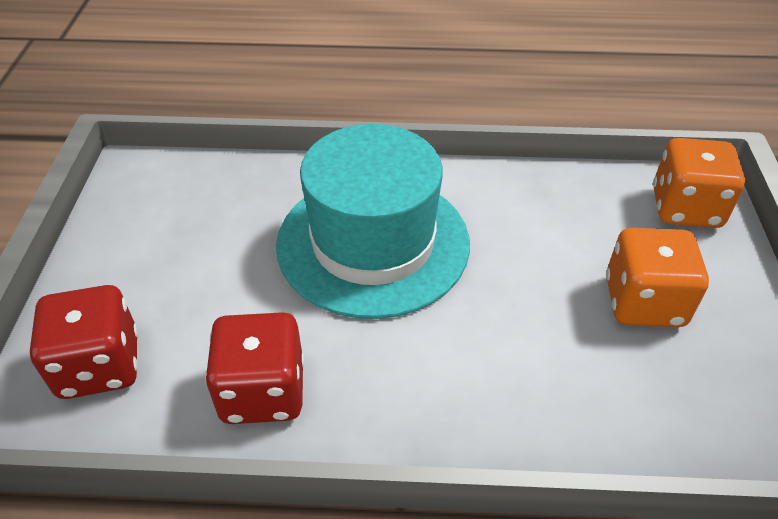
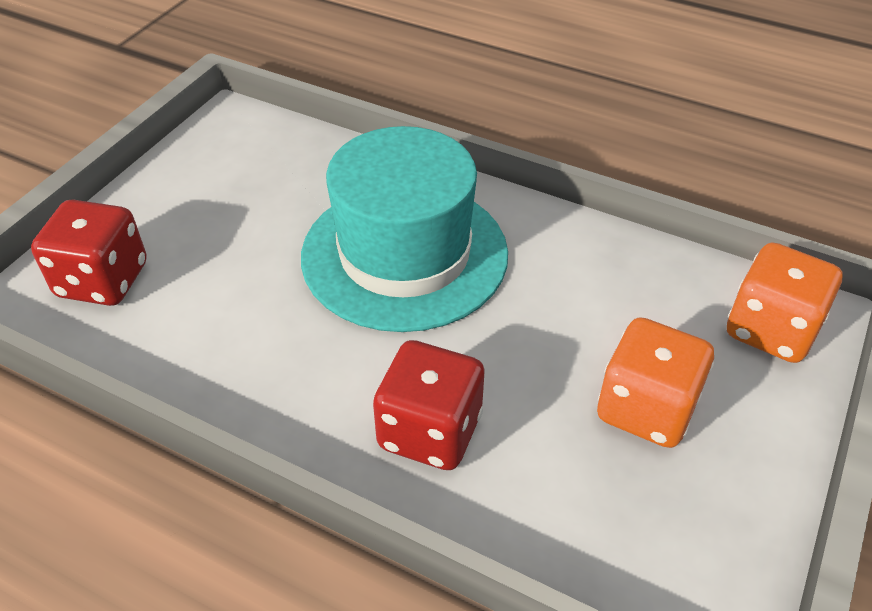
camera: 25 degrees right, 0 degrees up
red dice [205,312,304,424] -> red dice moved to [373,340,485,470]

